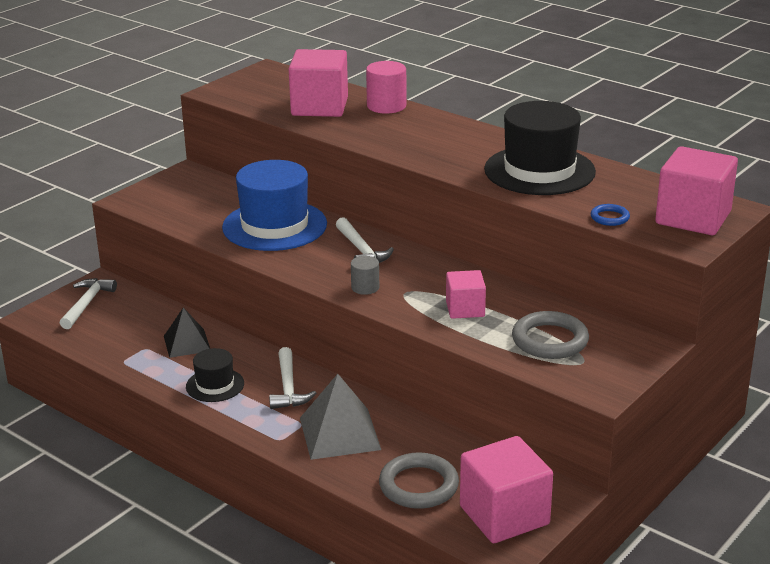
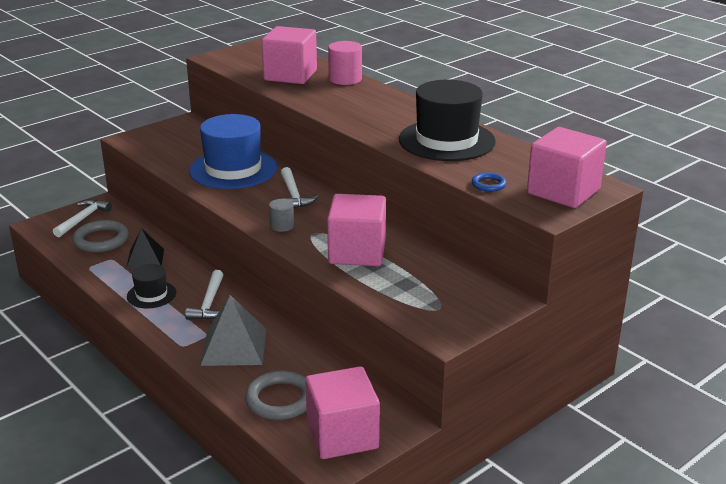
camera: 10 degrees right, 0 degrees up
pink cube [446,270,486,319] -> pink cube [327,194,386,266], size x1.73
grey ring [512,311,589,359] -> grey ring moved to [73,220,129,252]

